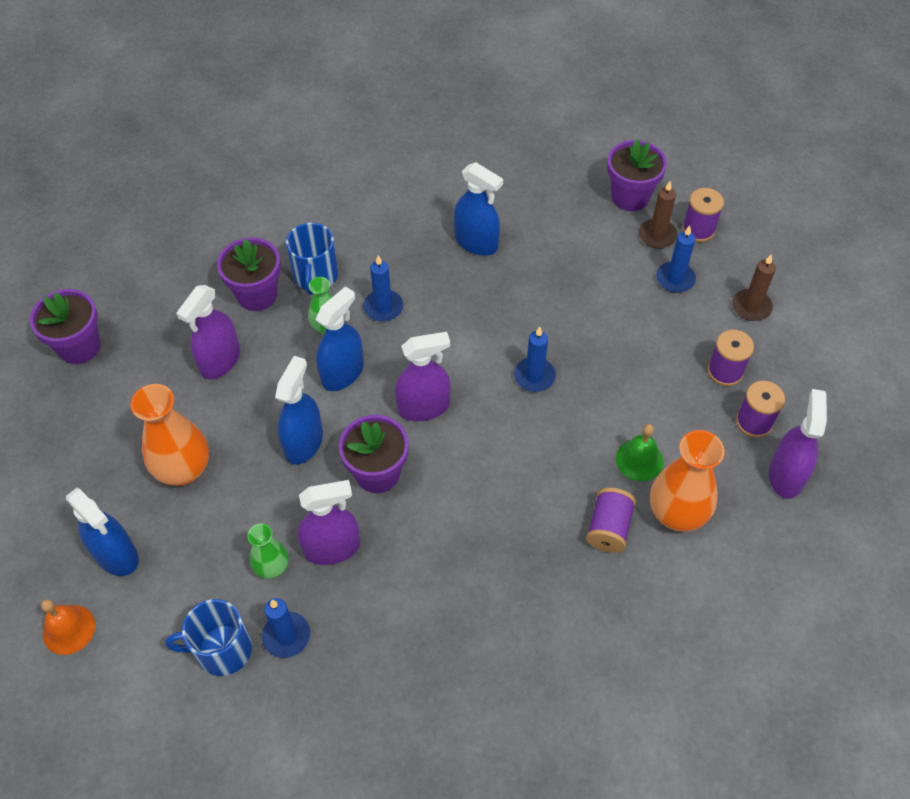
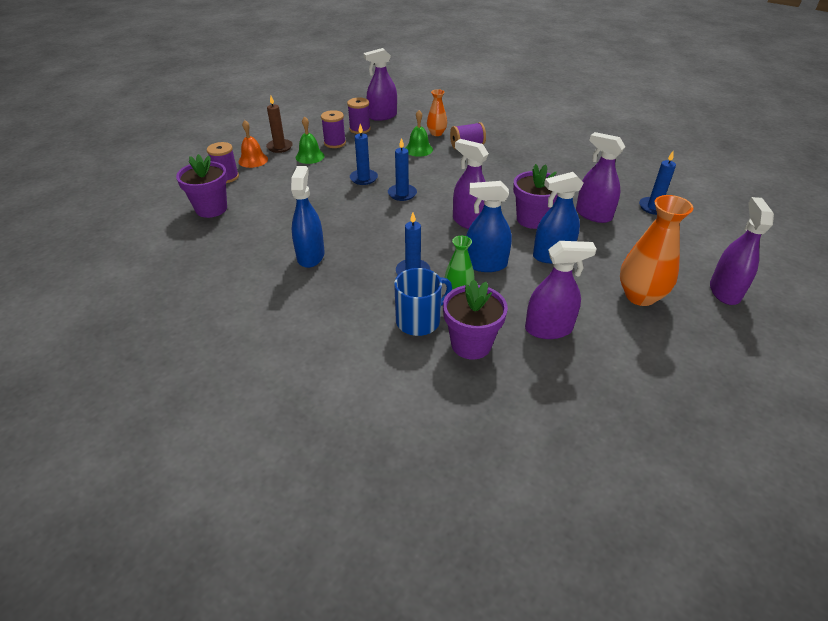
camera: 125 degrees left, 15 degrees down
purple flower pot [30,289,100,364] -> none
orange bell [41,599,95,655] -> orange bell moved to [238,120,268,168]
blue spray bottle [66,488,139,576] -> purple spray bottle [710,197,774,305]
blue mug [165,599,252,676] -> none
green vase [247,524,288,579] -> none
brown candle [639,181,677,249] -> none
orange vase [650,430,725,532] -> orange vase [427,89,447,136], size x0.57
blue candle [656,226,696,293] -> blue candle moved to [350,124,378,185]
none -> green bell [296,116,325,164]

